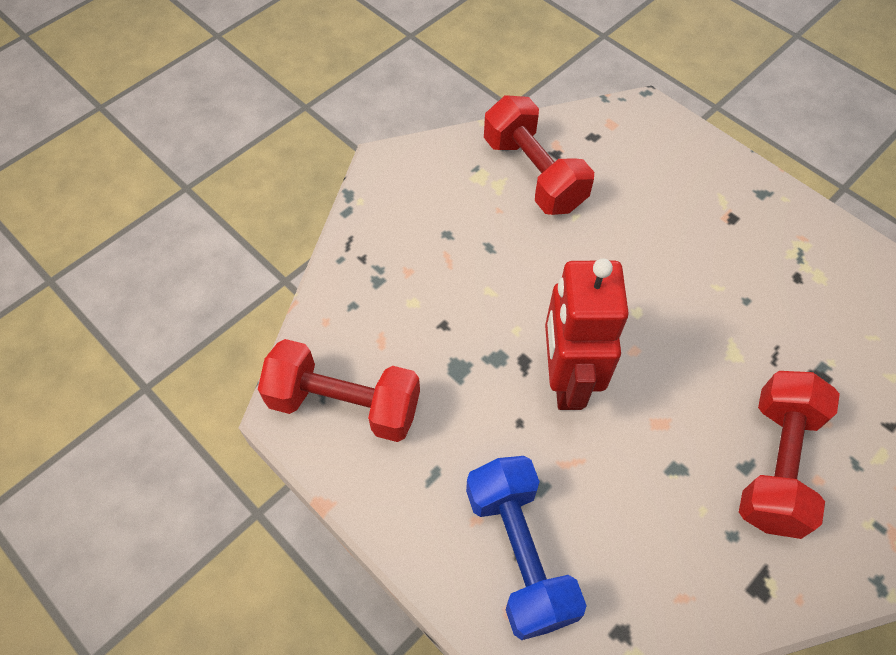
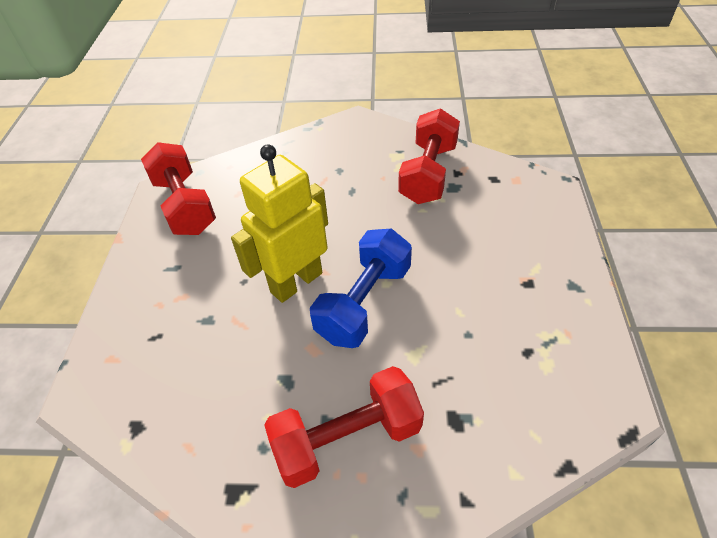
camera: 50 degrees right, 10 degrees down
blue dumbbell [466,456,587,640] -> blue dumbbell moved to [310,228,412,348]
red robot [545,258,629,410] -> yellow robot [231,144,328,303]

